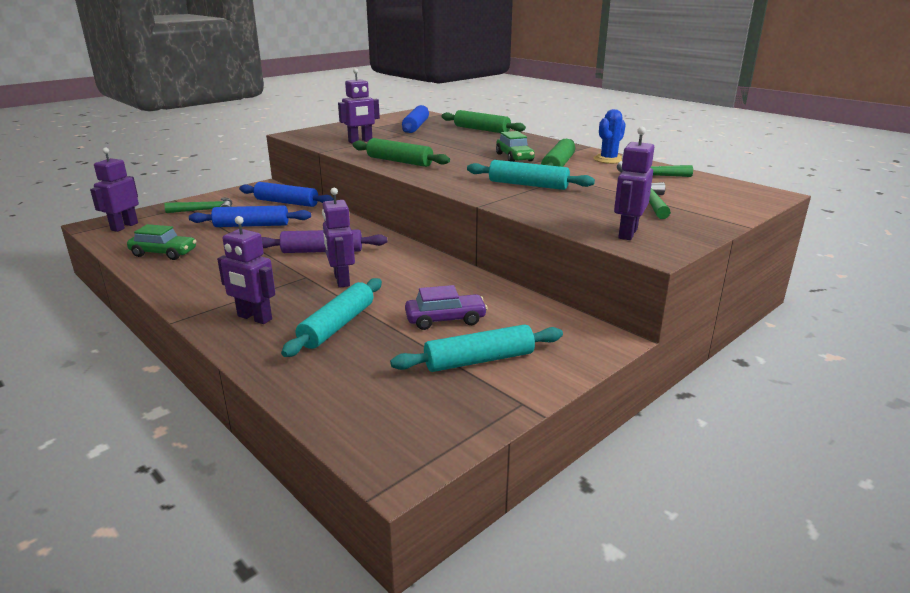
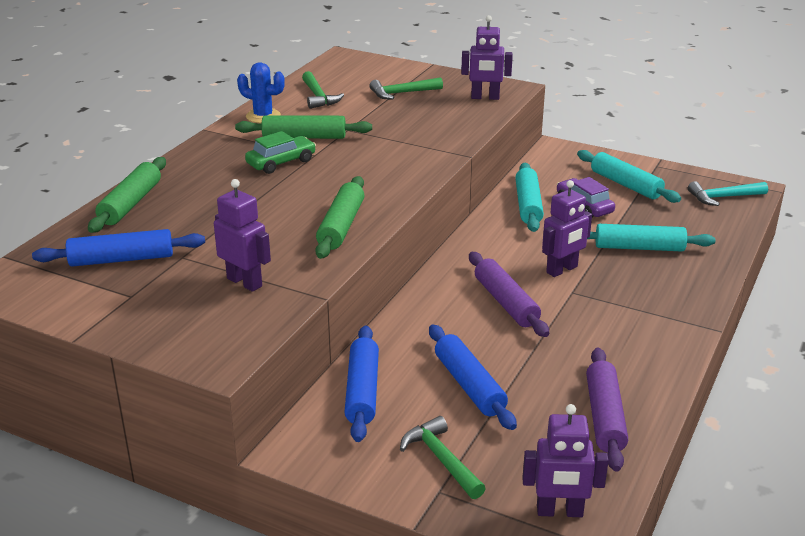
camera: 110 degrees left, 5 degrees up
green car [127,224,196,260] -> purple rolling pin [586,348,628,472]
purple robot [217,216,275,324] -> none
turquoise rolling pin [467,160,595,190] -> turquoise rolling pin moved to [515,163,544,232]
none -> turquoise hammer [688,181,768,206]

